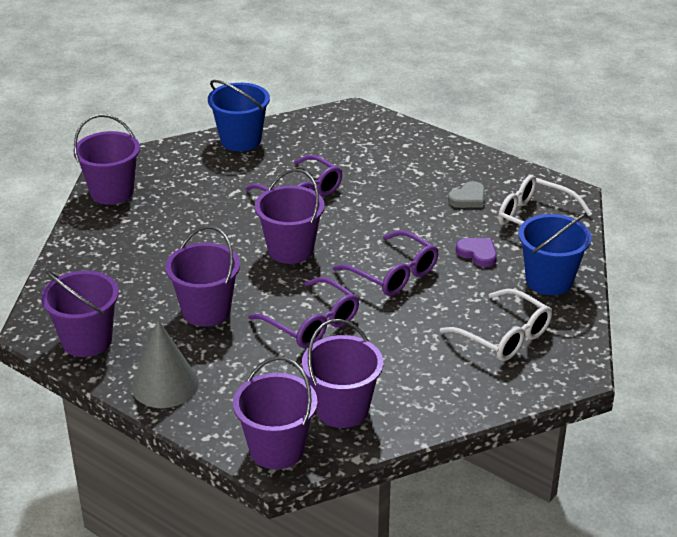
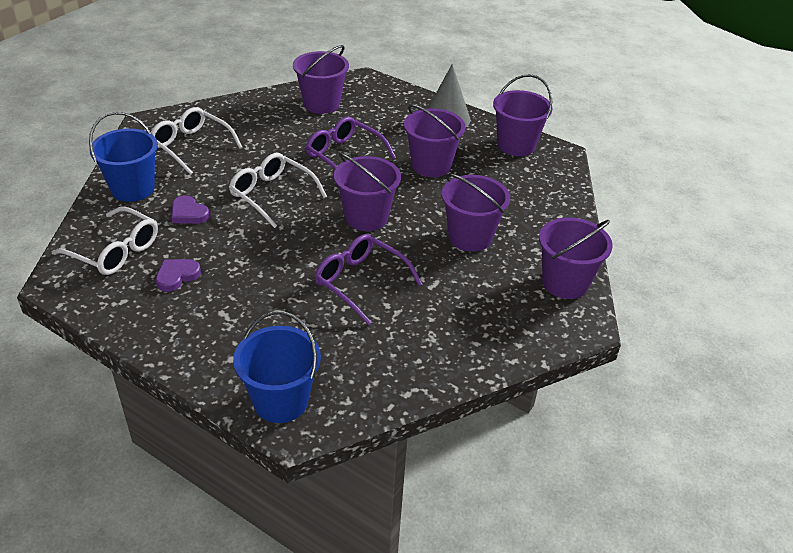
camera: 175 degrees right, 5 degrees up
blue bucket [208,80,270,151] -> blue bucket moved to [233,311,321,423]
purple bucket [233,357,318,469] -> purple bucket moved to [442,173,510,252]
purple glasses [333,231,439,296] -> white glasses [229,153,327,228]
grey heart [448,181,485,208] -> purple heart [156,259,201,292]

